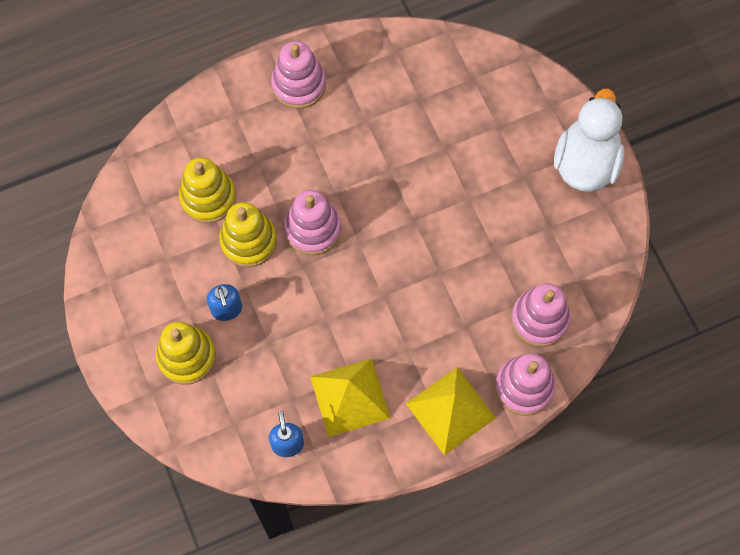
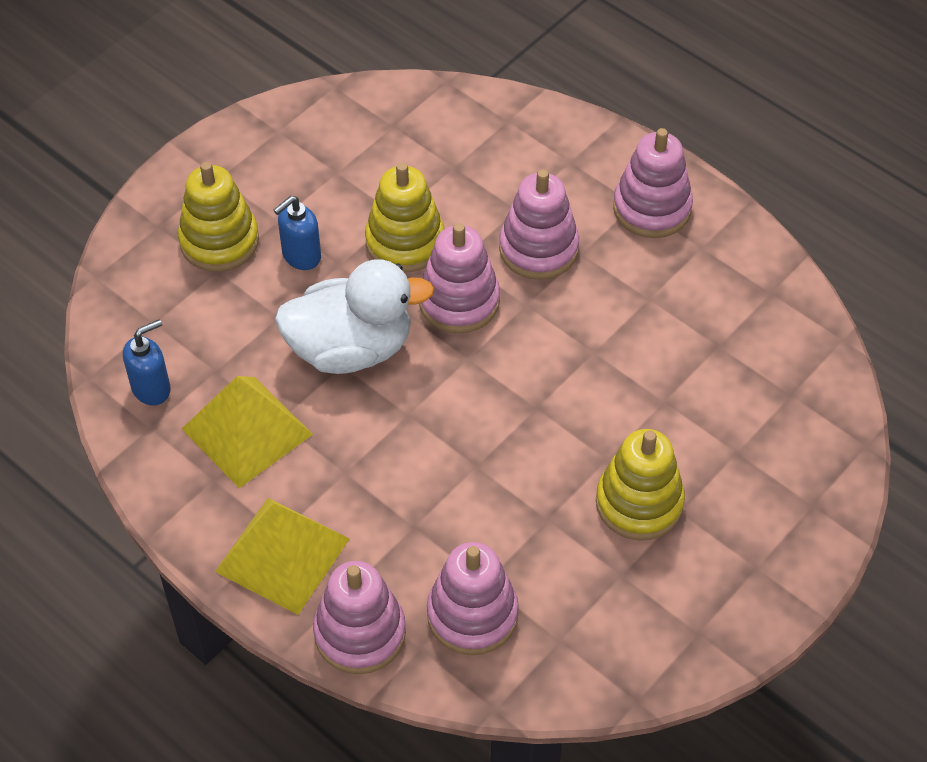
camera: 65 degrees right, 15 degrees down
yellow stacking toy [179,157,236,223] -> yellow stacking toy moved to [596,429,685,541]
white duck [554,88,624,192] -> white duck moved to [275,259,435,374]
none -> pink stacking toy [499,170,579,280]

